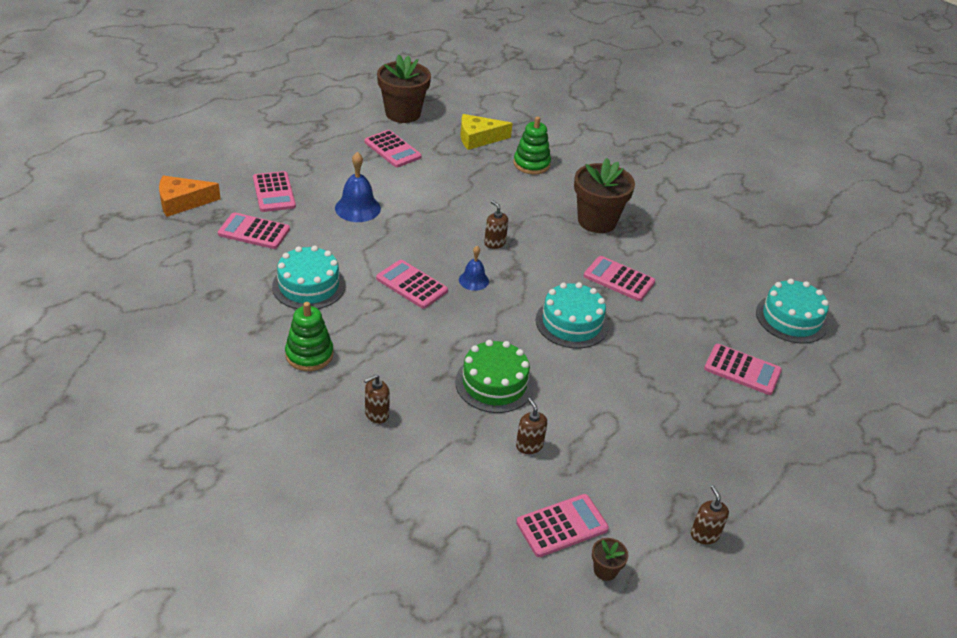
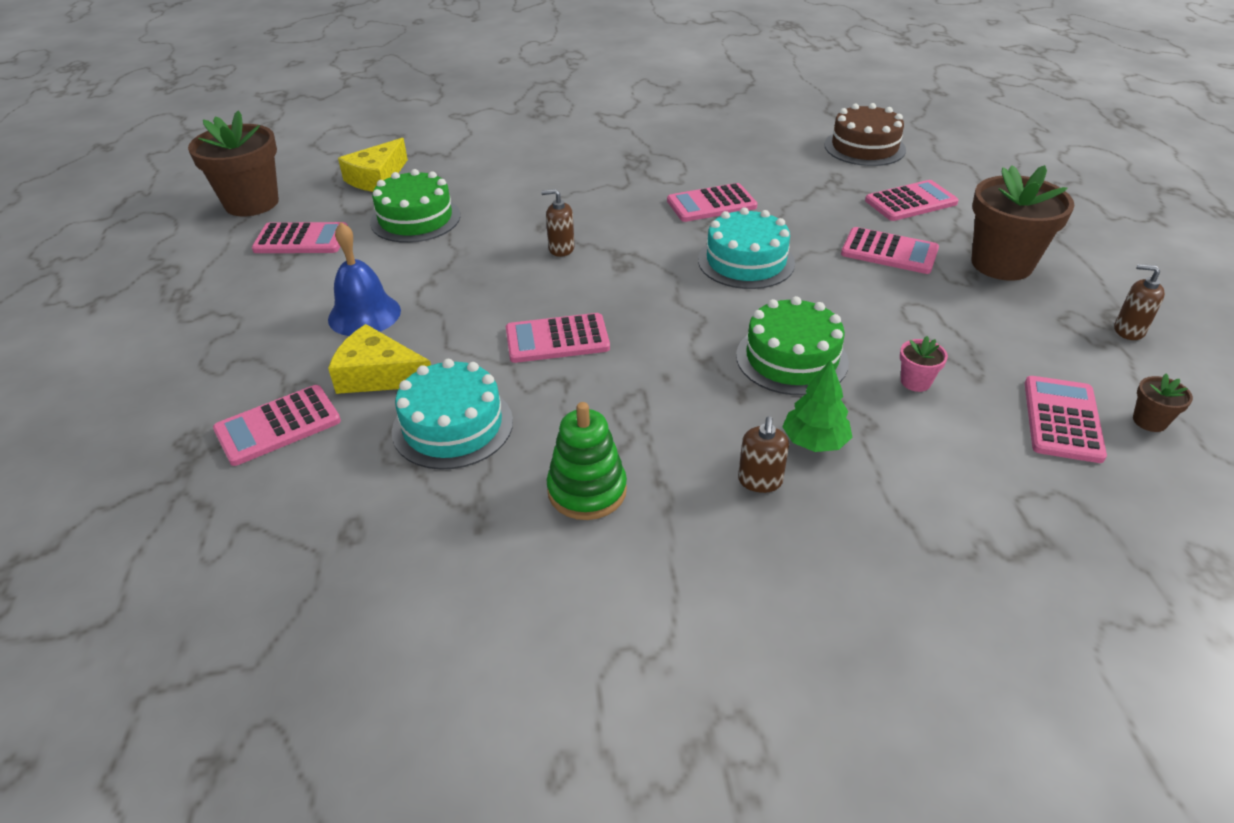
camera: 45 degrees left, 0 degrees up
orange cheese [159,176,221,217] -> none
pink calculator [253,171,296,212] -> pink calculator moved to [841,227,939,274]
blue bell [459,246,489,291] -> none
green stacking toy [513,116,551,174] -> none
brown soap dispenser [516,398,547,454] -> pink flower pot [900,336,948,392]
brown flower pot [574,158,635,233] -> brown flower pot moved to [972,165,1074,281]
turquoise cake [756,279,829,343] -> brown cake [824,103,906,166]
none -> yellow cheese [328,324,431,394]
none -> green cake [370,169,460,243]
none -> green tree [782,360,852,452]

